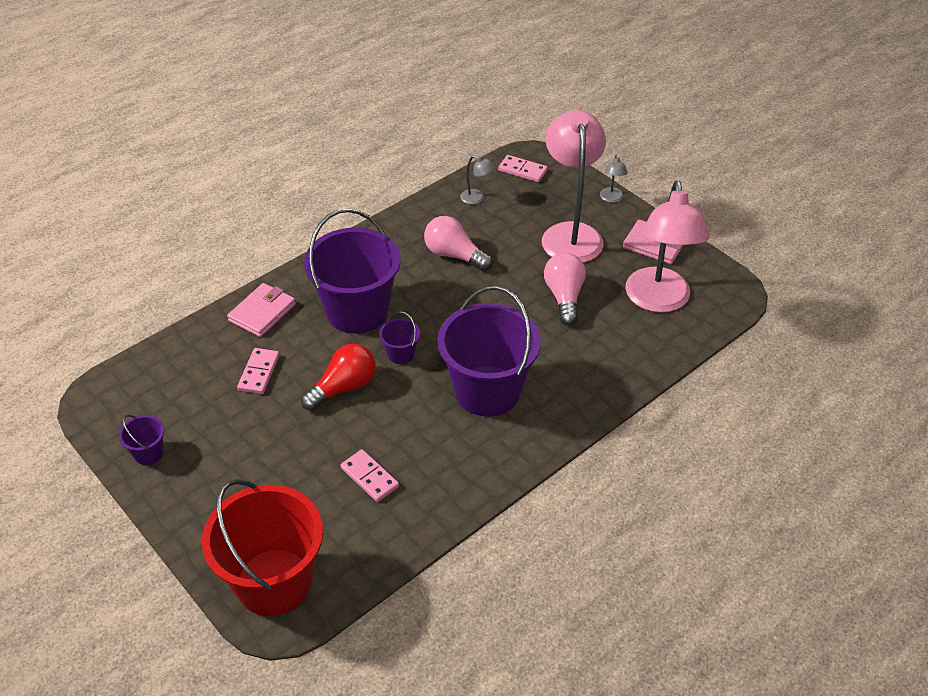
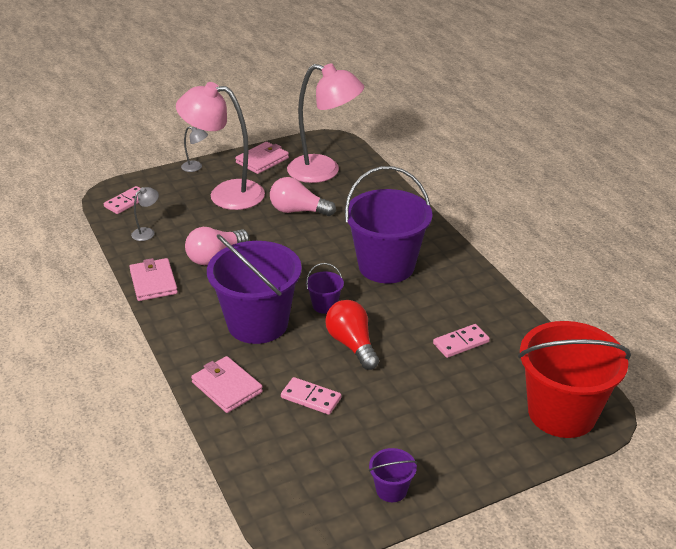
camera: 75 degrees left, 10 degrees down
none -> pink wallet [129,258,178,301]

